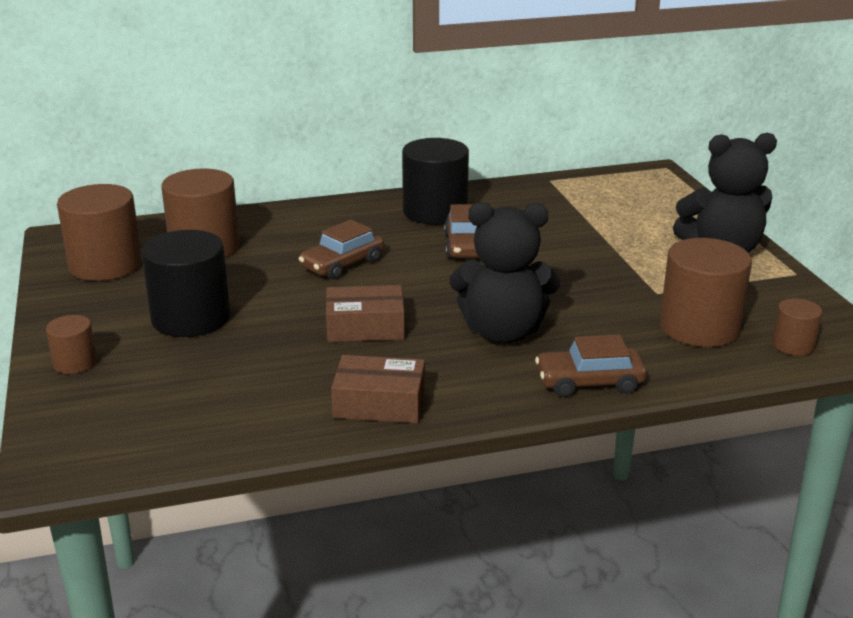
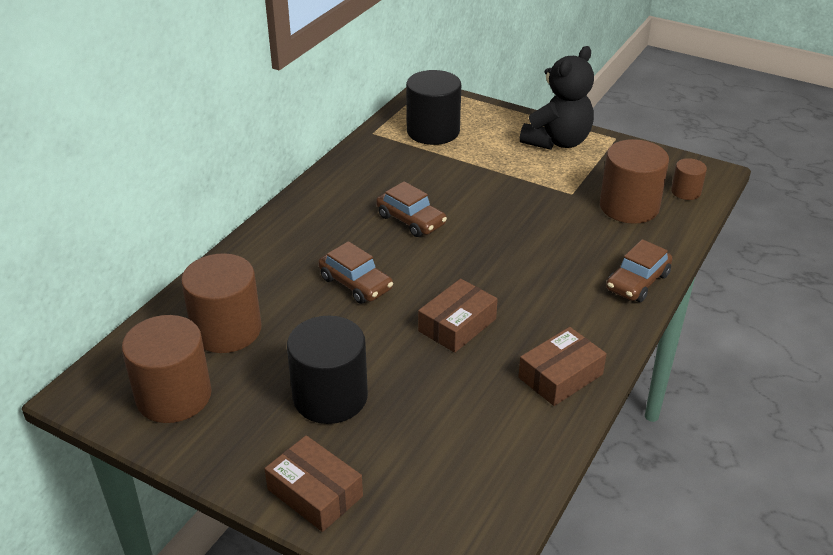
camera: 45 degrees left, 10 degrees up
brown cylinder [46,315,97,374] -> brown box [264,435,363,532]
brown car [299,220,384,280] -> brown car turned 45 degrees counterclockwise [318,241,393,304]
black cylinder [402,138,469,225] -> black cylinder moved to [406,70,461,145]
black teddy bear [449,202,560,343] -> none

